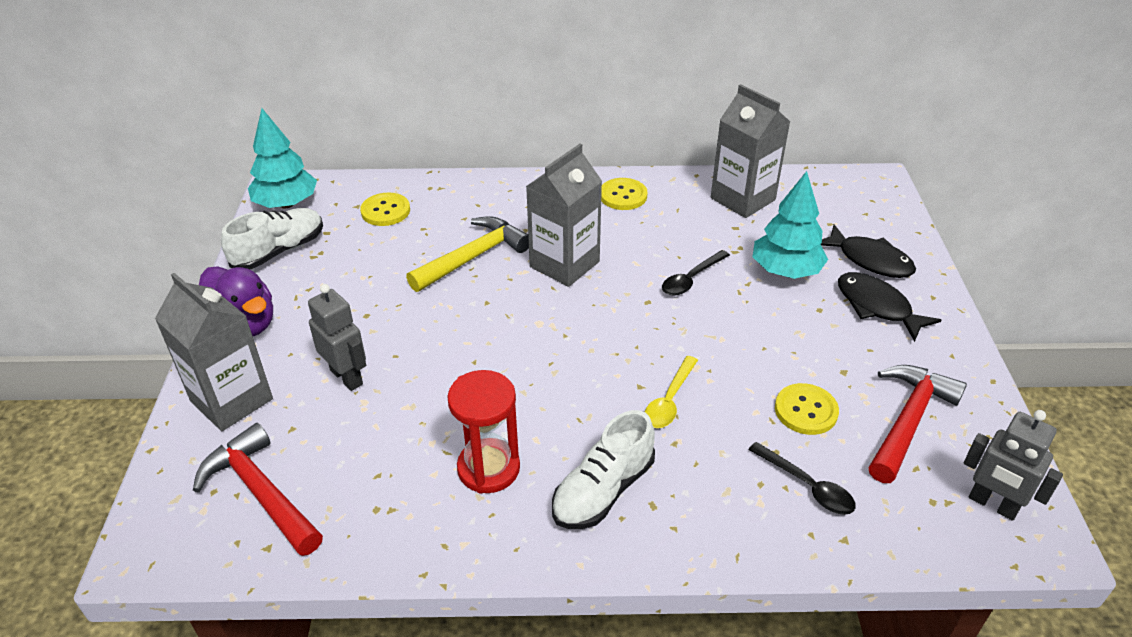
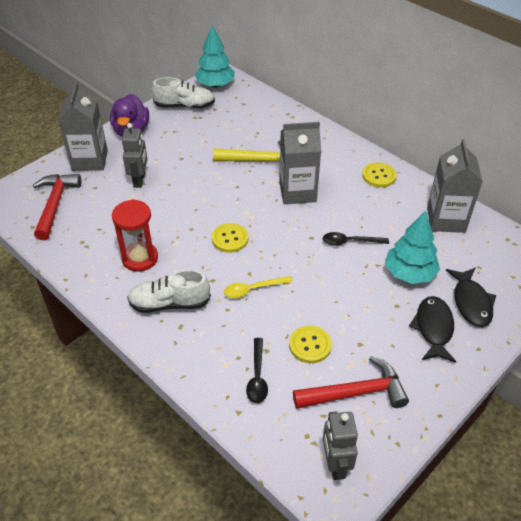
camera: 45 degrees right, 5 degrees up
yellow button [360,192,410,226] -> yellow button moved to [212,223,248,253]

